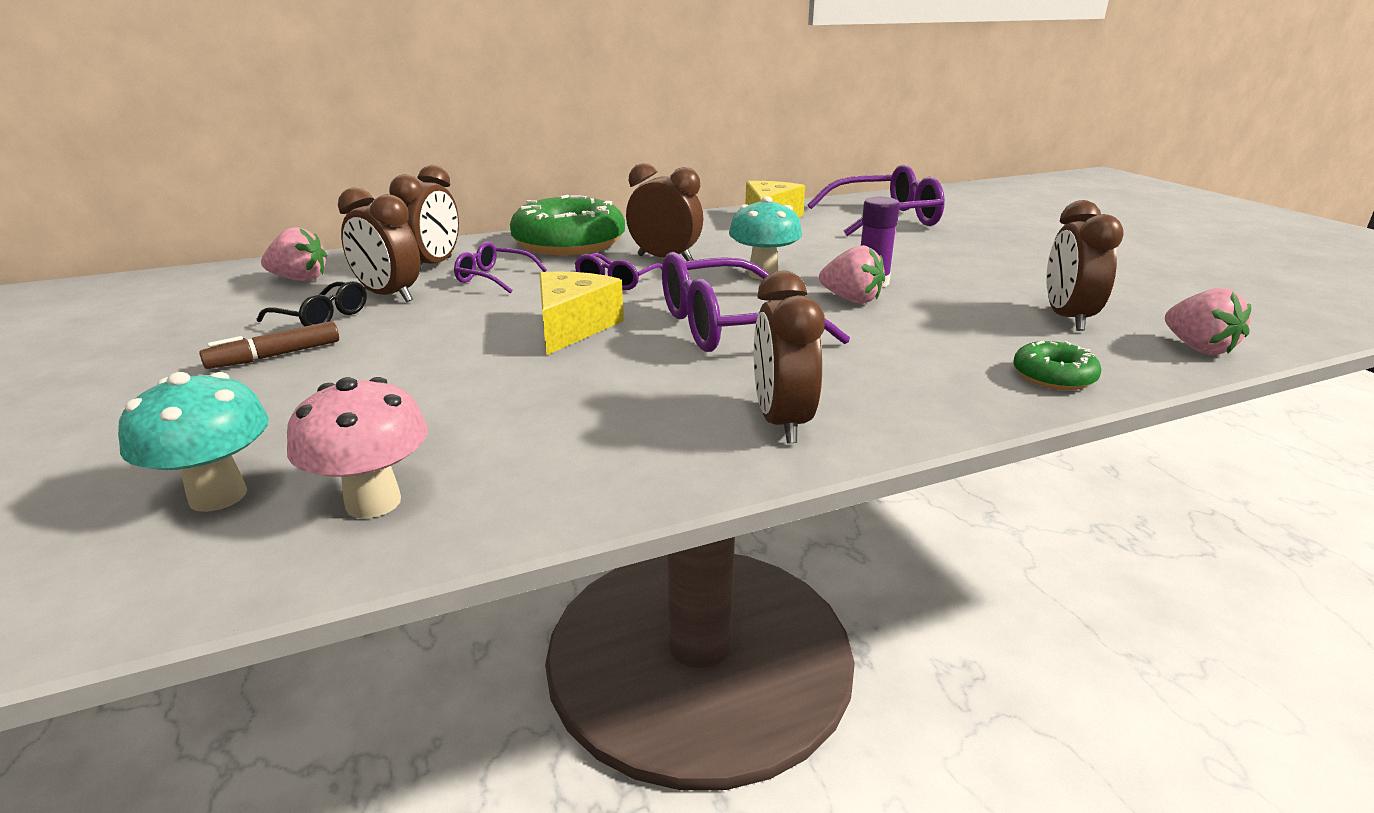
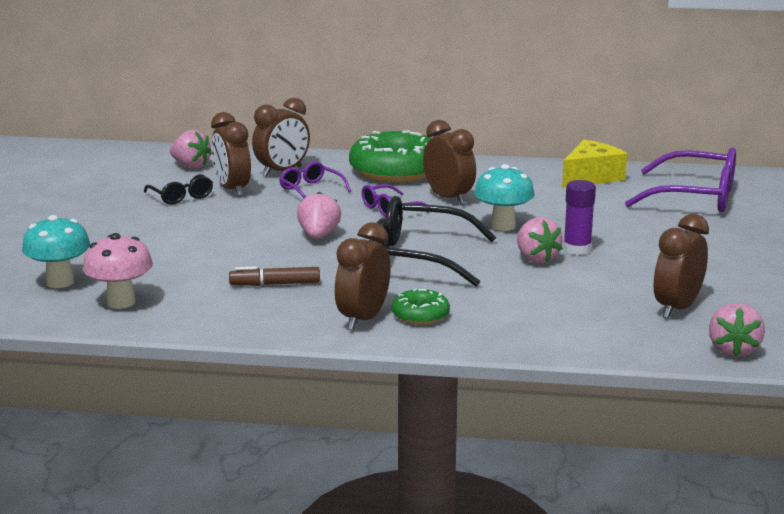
camera: 30 degrees right, 5 degrees down
brown marker [199,321,339,369] -> brown marker moved to [229,266,320,286]
yellow cheese [539,271,624,355] -> pink strawberry [297,192,341,239]
purple glasses [662,252,850,352] -> black glasses [372,196,497,287]
green donut [1013,341,1101,390] -> green donut moved to [392,289,450,325]

